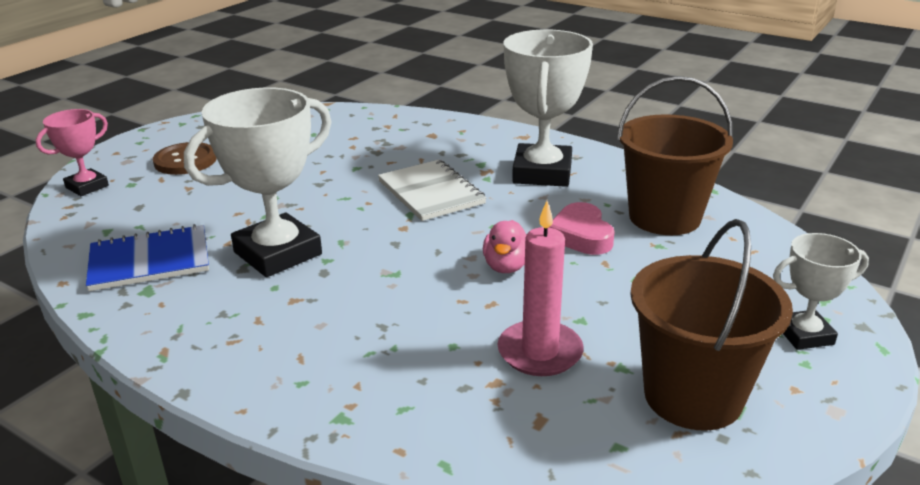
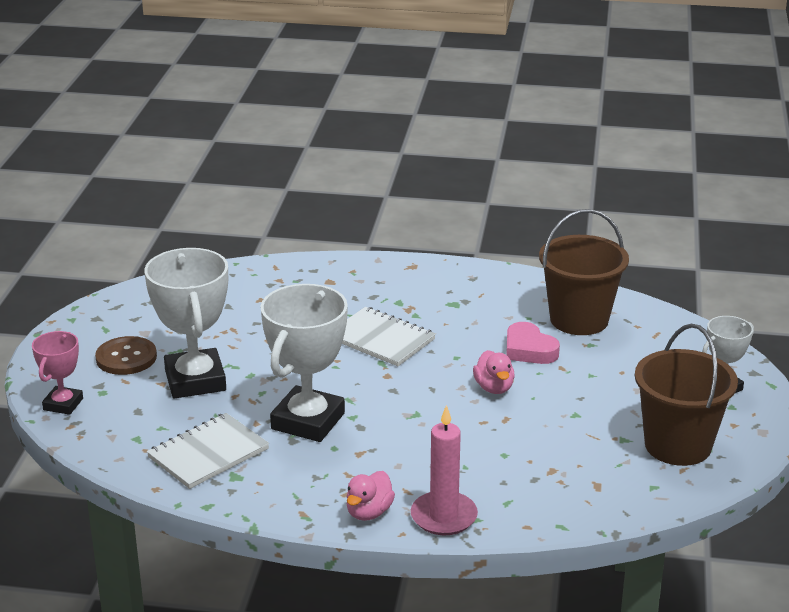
camera: 25 degrees left, 0 degrees up
blue notebook [86,224,209,291] -> white notebook [147,413,269,489]
pink candle [497,201,584,376] -> pink candle moved to [411,405,478,535]
white trophy [504,30,593,187] -> white trophy moved to [144,248,228,399]
none -> pink duck [347,471,395,521]

